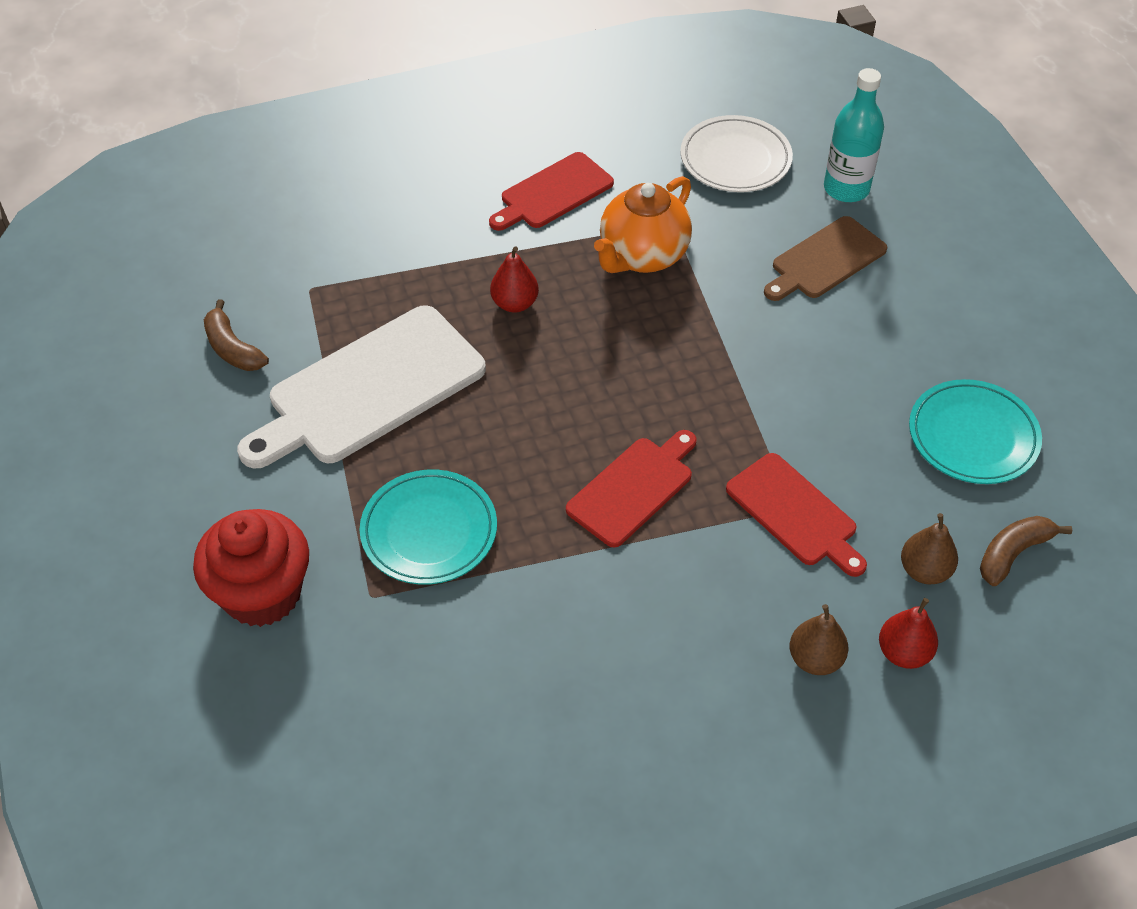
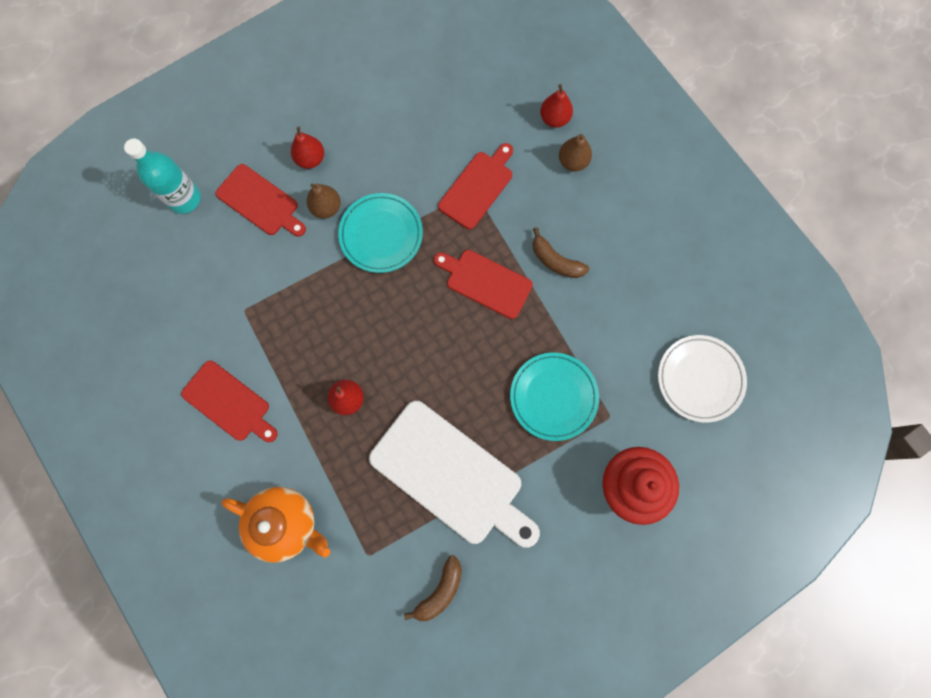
camera: 105 degrees left, 25 degrees up
orange teapot [594,176,692,273] -> orange teapot moved to [221,487,330,563]
white plate [680,115,793,192] -> white plate moved to [658,335,747,423]
brown cutting board [764,216,887,301] -> red cutting board [215,164,306,236]
brown pear [901,513,958,584] -> brown pear moved to [307,183,341,219]
turquoise plate [909,379,1042,484] -> turquoise plate moved to [338,193,423,273]
brown banana [980,516,1072,586] -> brown banana moved to [532,227,589,278]
none -> red pear [291,126,324,169]

